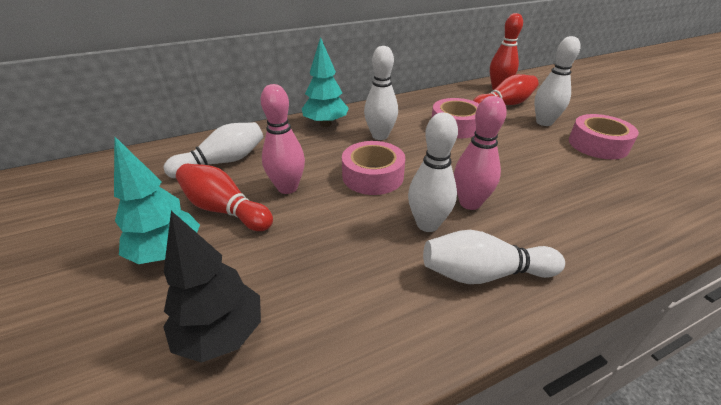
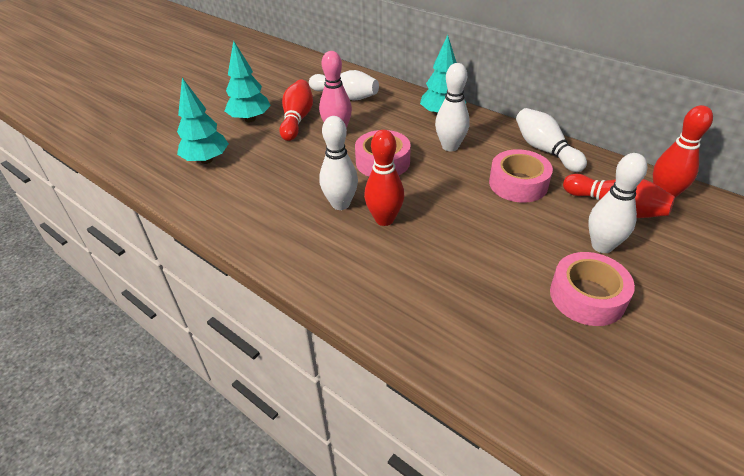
camera: 65 degrees right, 5 degrees up
black tree [163,211,261,363] -> turquoise tree [177,78,229,164]
white bowling pin [423,230,565,284] -> white bowling pin moved to [516,108,587,172]
pink bowling pin [454,96,507,210] -> red bowling pin [364,130,404,226]

